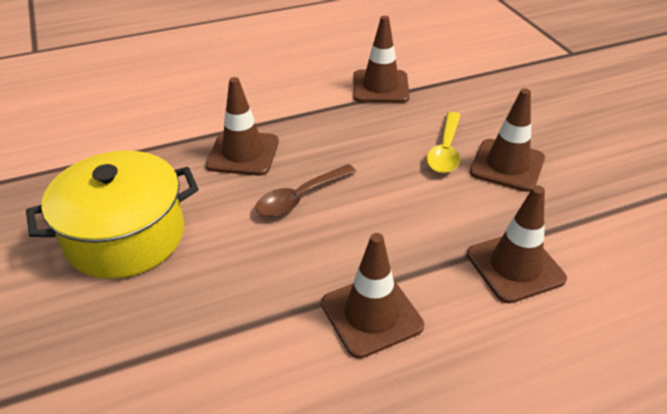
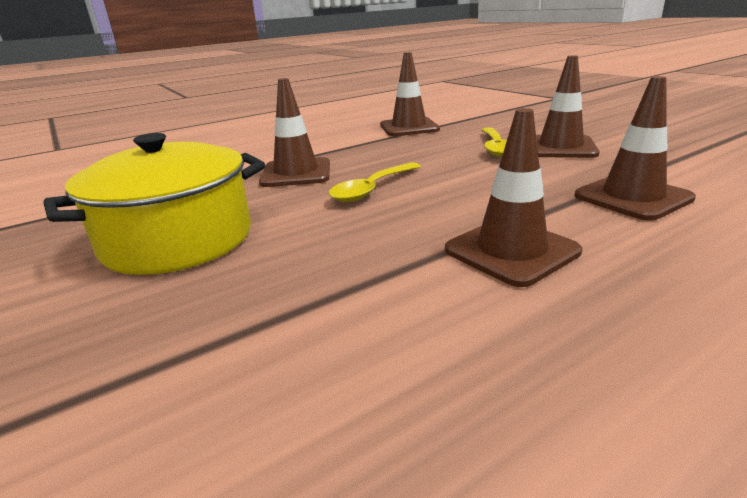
camera: 10 degrees left, 15 degrees down
brown spoon [256,164,356,217] -> yellow spoon [328,162,421,202]

